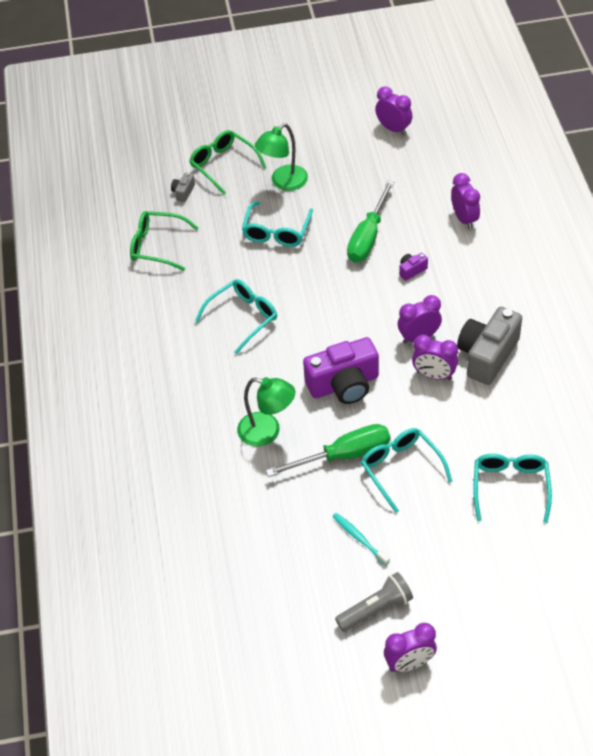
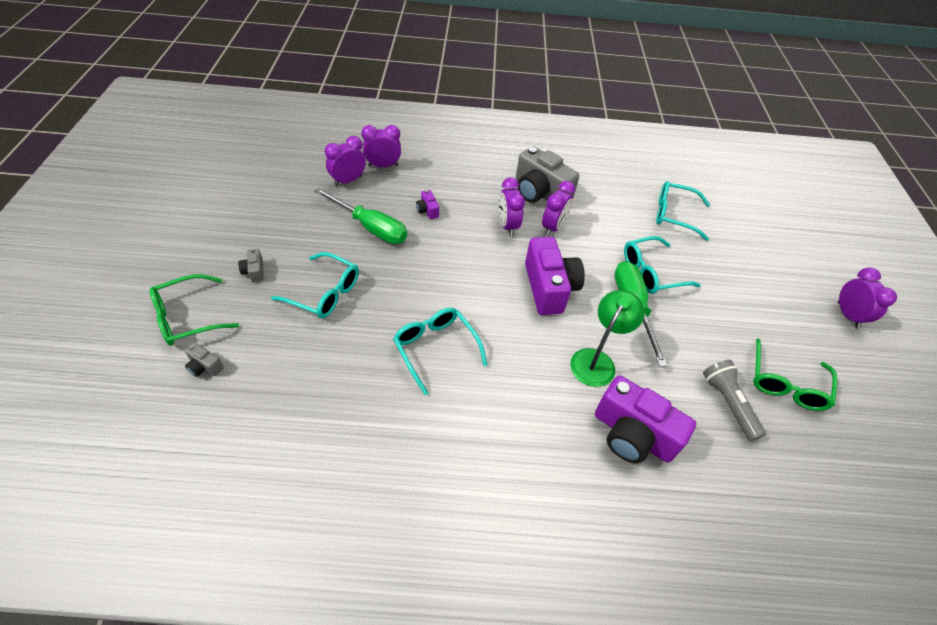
camera: 85 degrees left, 0 degrees up
green glasses [130,211,198,271] -> green glasses moved to [753,338,837,411]
green lamp [255,123,308,191] -> grey camera [238,249,264,282]
turquoise toothbrush [332,513,390,566] -> none
grey flashlight [335,572,413,632] -> grey flashlight moved to [703,360,766,441]
purple clock [375,87,412,135] -> purple clock moved to [325,136,366,186]
none -> purple camera [595,375,696,463]

